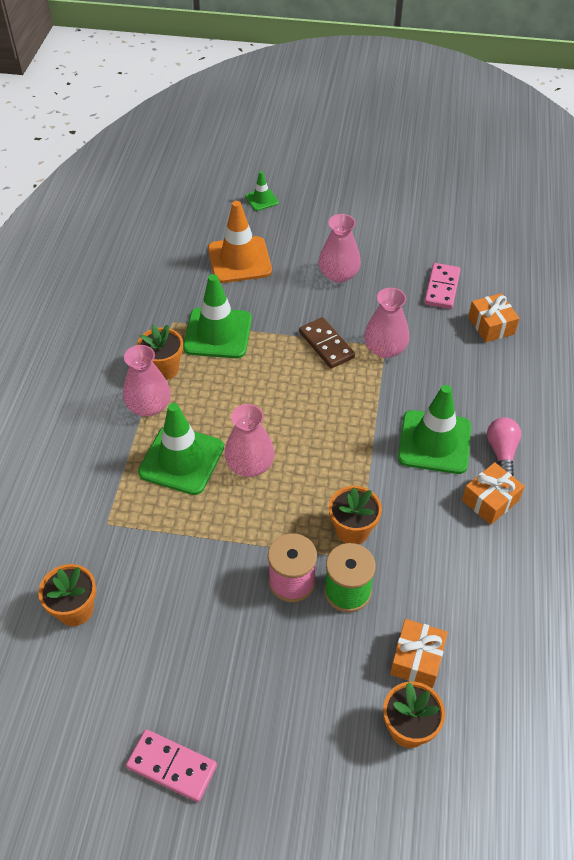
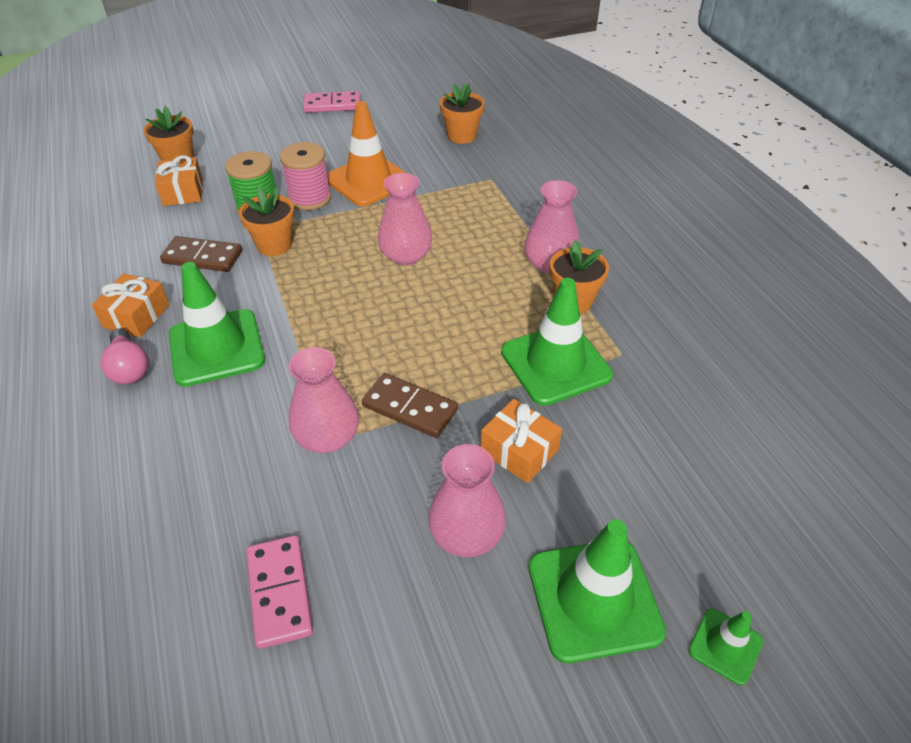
camera: 150 degrees right, 5 degrees down
green traffic cone [138,403,224,495] -> green traffic cone moved to [529,519,666,663]
orange traffic cone [208,201,272,283] -> orange traffic cone moved to [327,101,406,207]
orange gift [468,293,520,342] -> orange gift moved to [481,399,562,483]
none -> brown domino [160,236,242,272]

